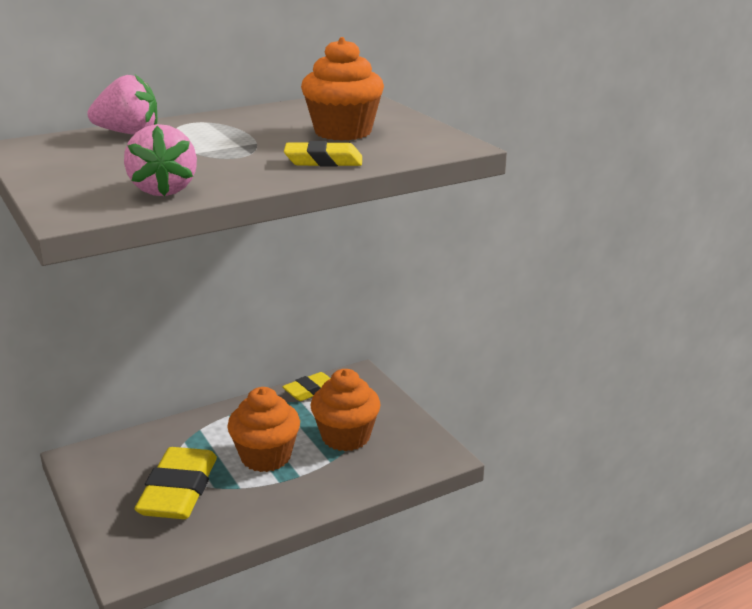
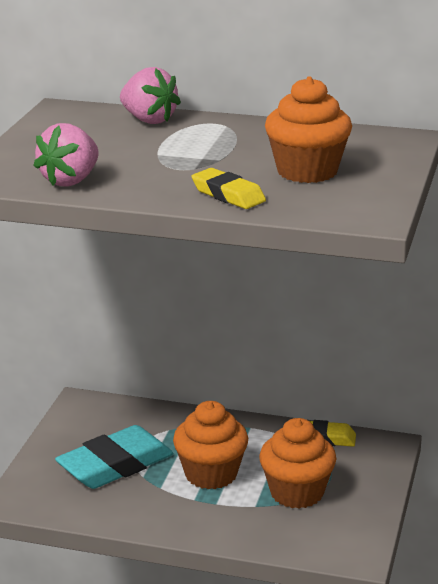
camera: 45 degrees right, 0 degrees up
yellow eraser [135,447,217,519] -> turquoise eraser [55,425,173,489]

